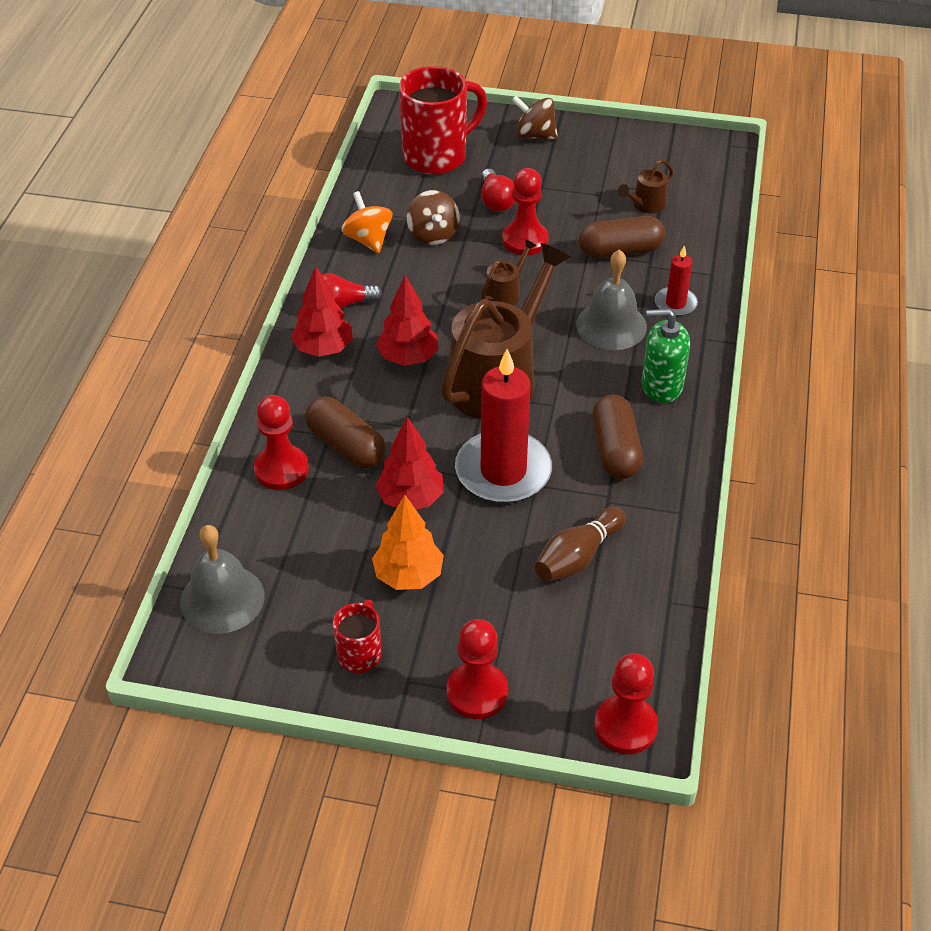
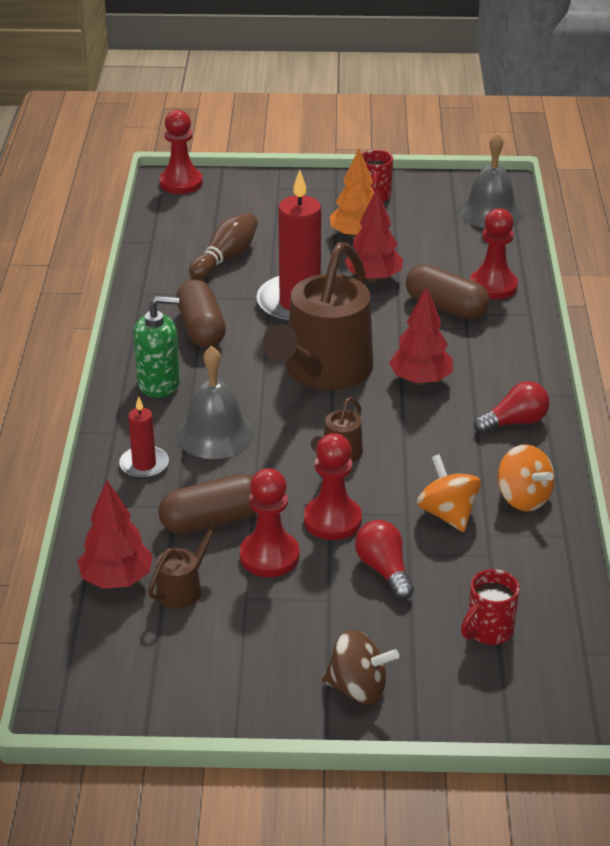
camera: 170 degrees right, 10 degrees down
red tree [291,266,353,357] -> red tree moved to [77,480,153,589]
red mug [399,66,487,175] -> red mug [461,569,520,645], size x0.50
brown spinning top [407,190,460,245] -> orange spinning top [417,454,481,532]
red pawn [447,619,508,719] -> red pawn moved to [240,468,299,577]

